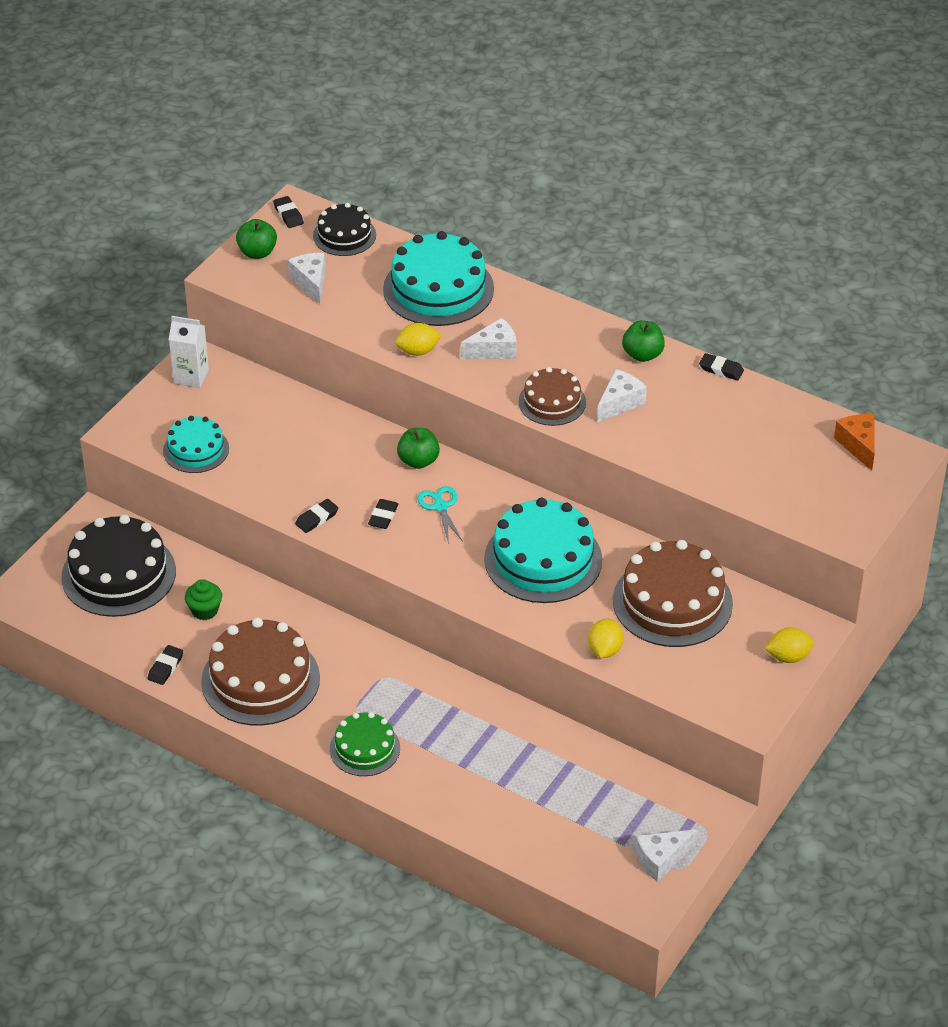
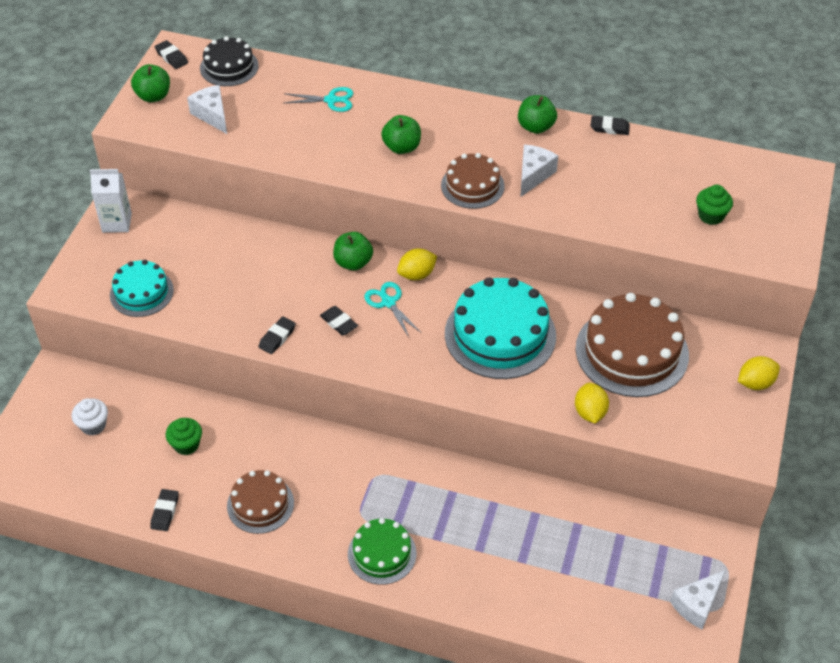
camera: 15 degrees left, 5 degrees up
black cake [61,515,176,617] -> white cupcake [72,398,108,436]
brown cake [201,618,320,726] -> brown cake [227,470,294,534], size x0.58
black eraser [368,499,399,529] -> black eraser turned 45 degrees counterclockwise [320,306,358,336]
turquoise cake [383,231,494,326] -> turquoise scissors [284,87,354,112]
yellow lemon [395,323,442,356] -> yellow lemon moved to [397,249,437,280]
white cheese [461,318,517,360] -> green apple [381,115,421,154]
orange cheese [834,414,875,471] -> none
none -> green cupcake [696,185,733,225]

